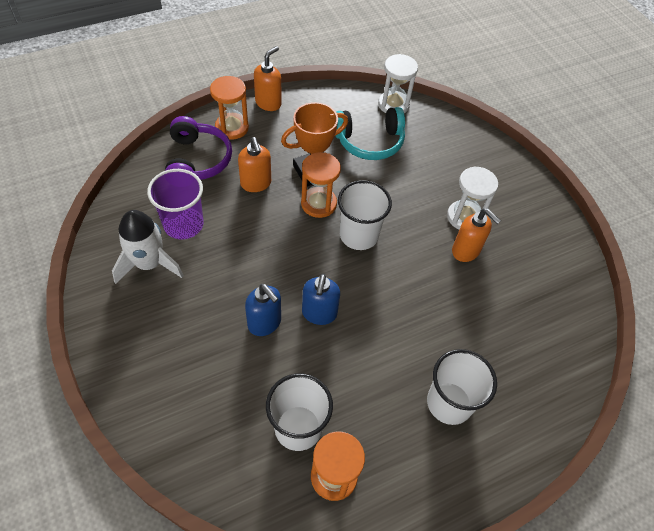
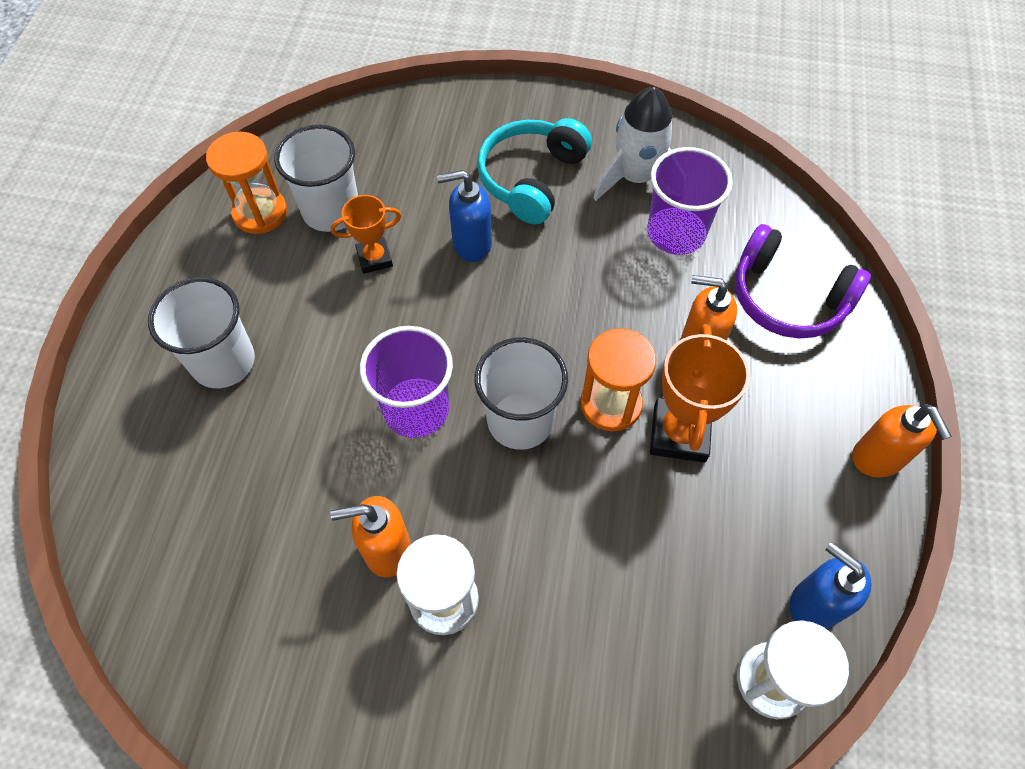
camera: 130 degrees right, 5 degrees up
orange hourglass [210,76,249,140] -> none
blue soap dispenser [302,274,340,325] -> blue soap dispenser moved to [790,542,872,630]
turquoise headphones [336,107,405,160] -> turquoise headphones moved to [477,118,592,225]
none -> orange trophy [331,195,401,274]
none -> purple cup [360,326,453,438]

